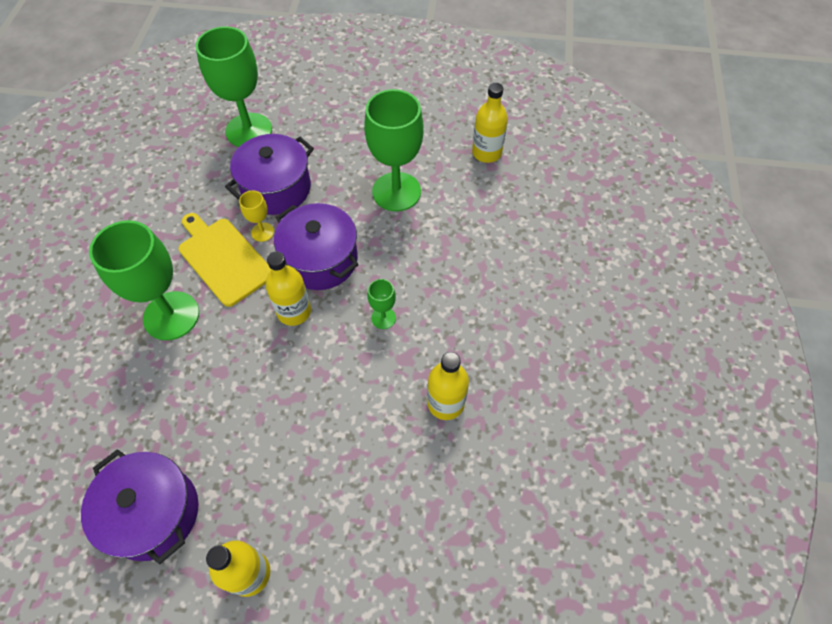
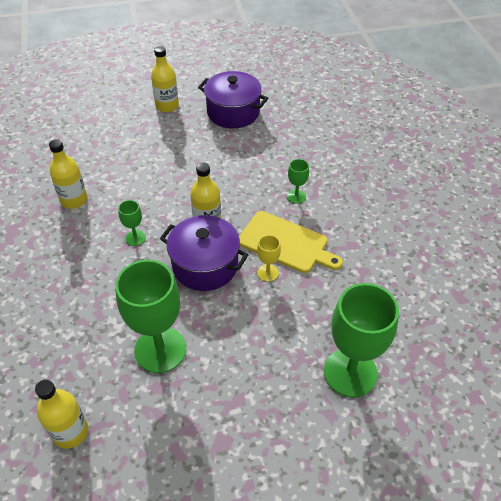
camera: 160 degrees right, 10 degrees down
green goblet [89,220,199,341] -> green goblet [287,159,309,204], size x0.45
purple pot [225,134,314,215] -> none

